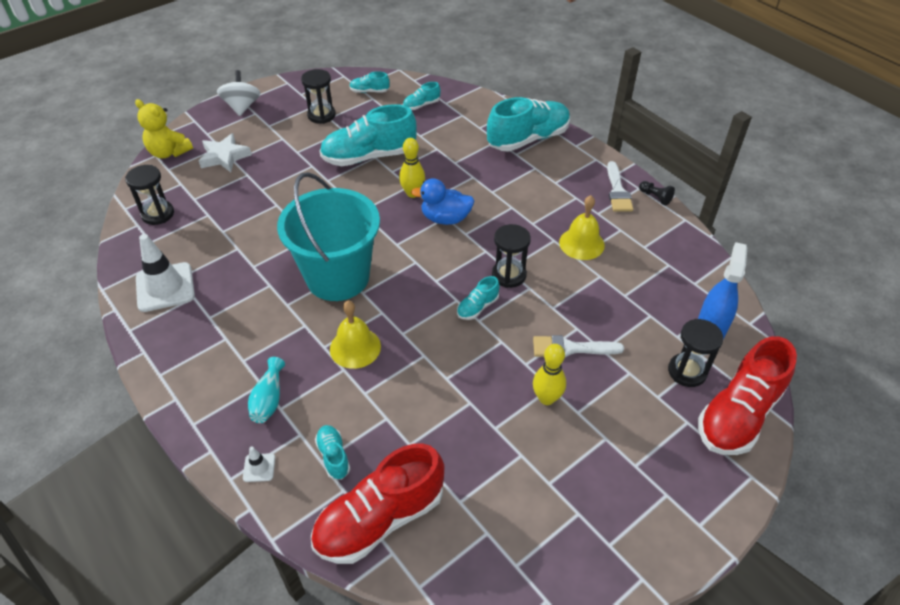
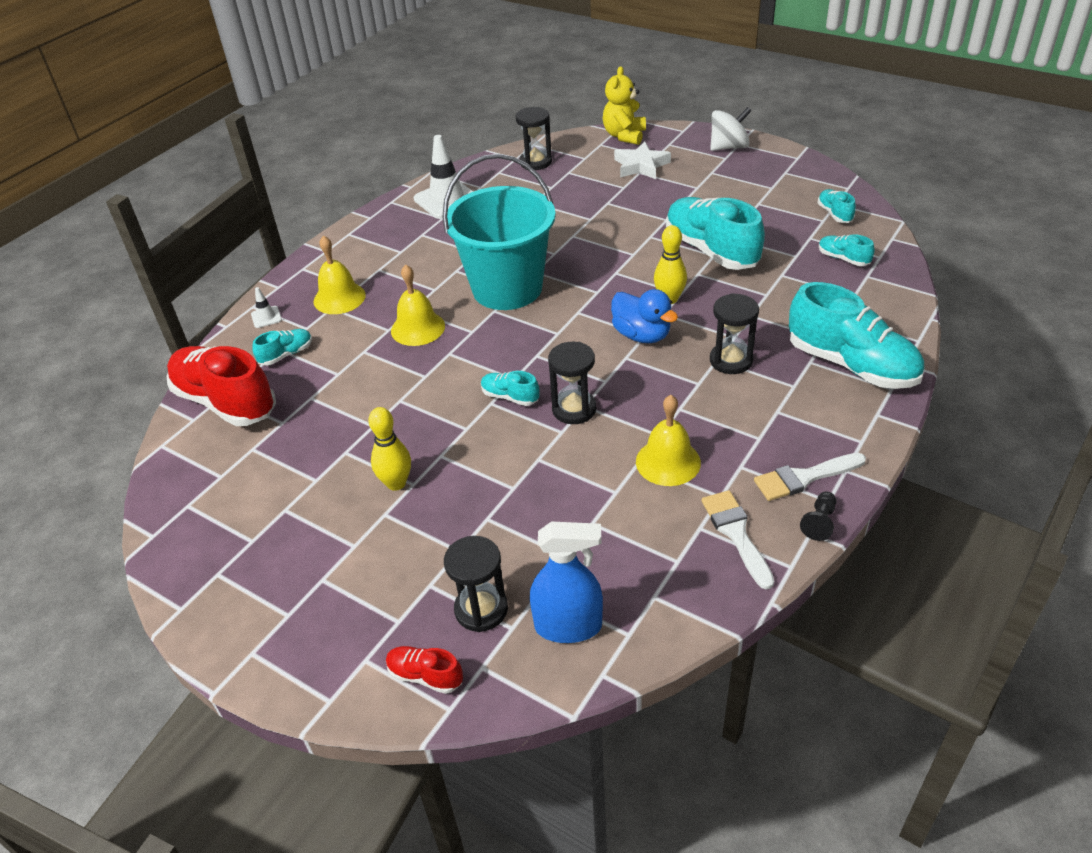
camera: 75 degrees right, 5 degrees down
turquoise vase [248,357,285,423] -> yellow bell [314,235,366,314]
black hourglass [301,69,336,124] -> black hourglass moved to [710,293,759,374]
blue duck [411,178,474,225] -> blue duck turned 150 degrees clockwise [611,289,678,343]
white brush [533,335,624,357] -> white brush moved to [701,490,774,589]
red shoe [698,336,797,455] -> red shoe [386,646,463,694], size x0.46

